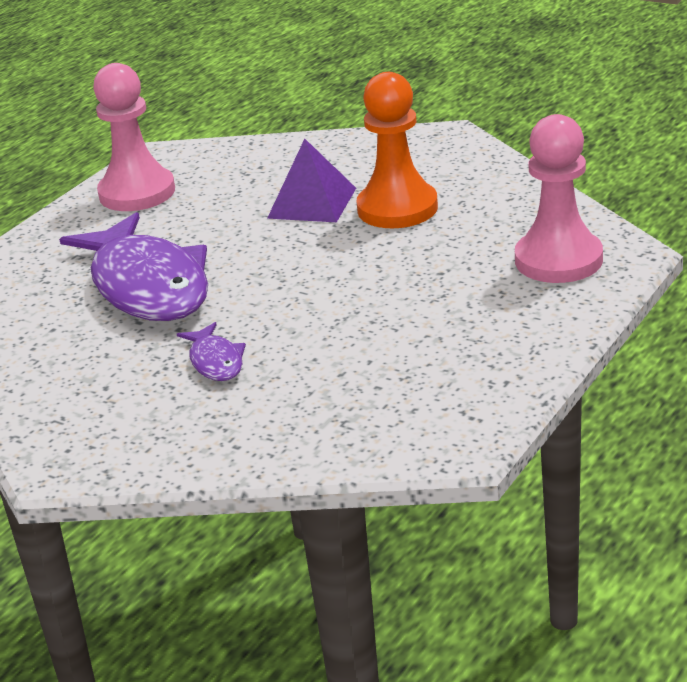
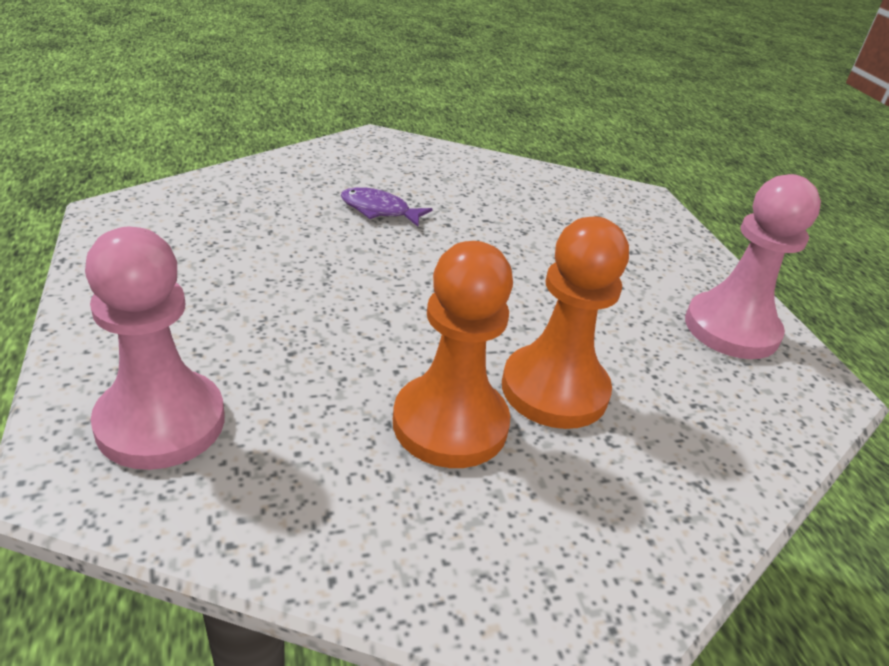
camera: 125 degrees right, 5 degrees up
purple fish [59,212,208,321] -> none
purple pyramid [267,139,356,222] -> orange pawn [502,216,629,429]

